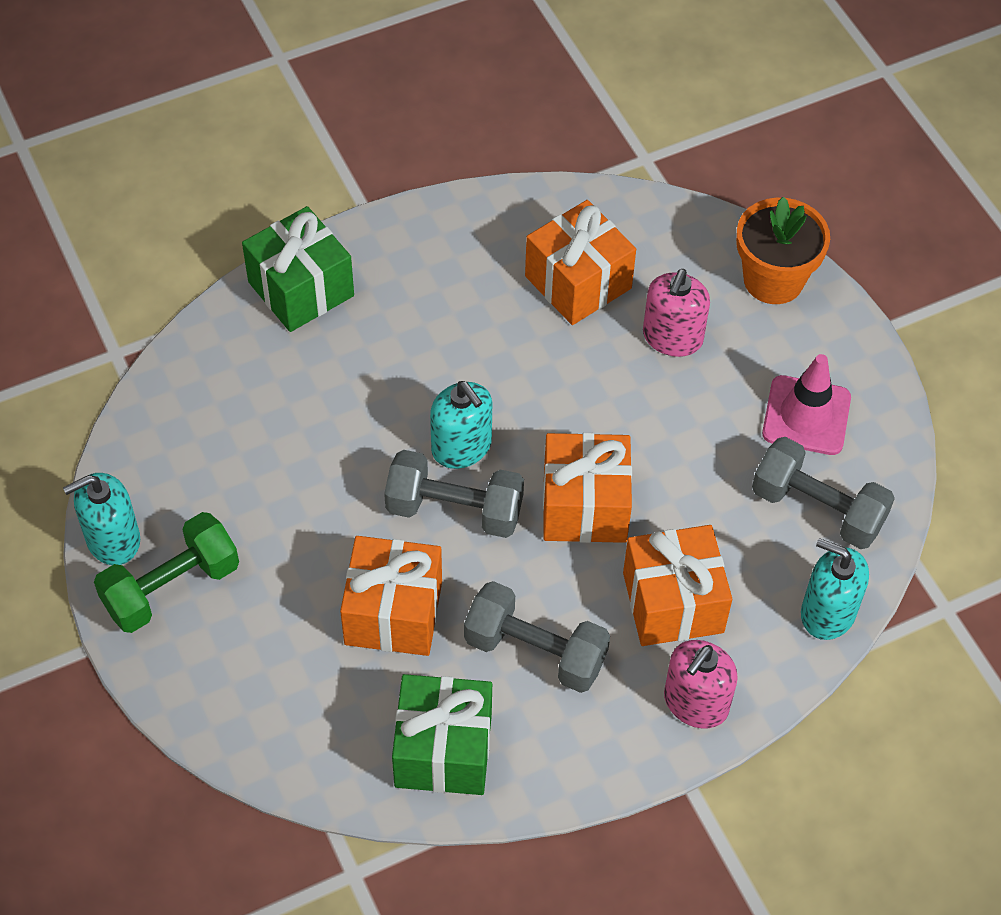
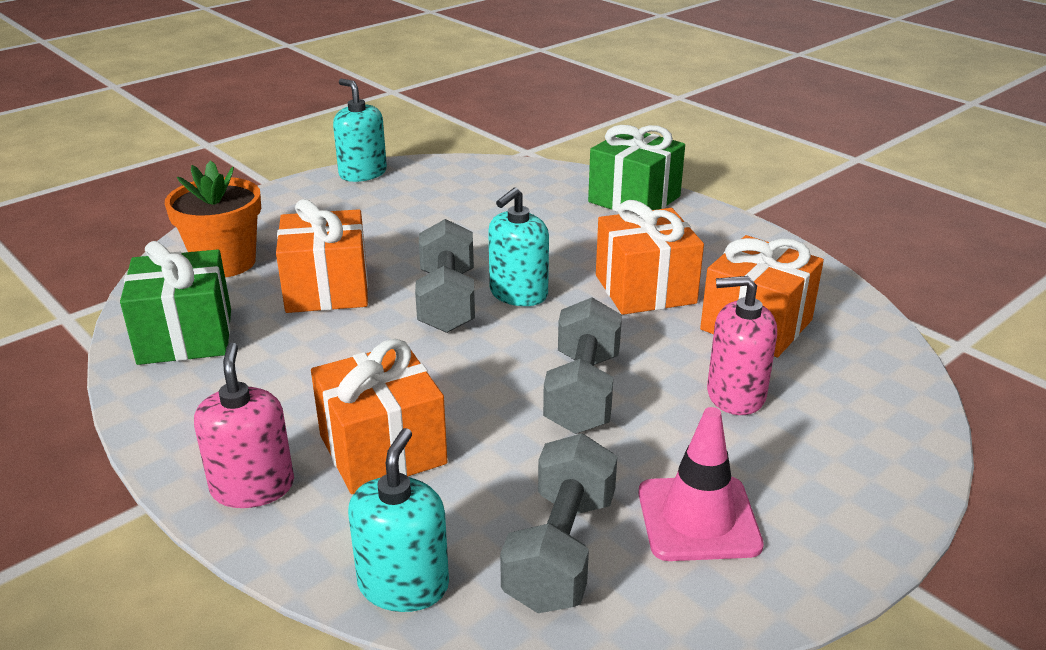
camera: 75 degrees right, 25 degrees down
green dumbbell [94,512,239,633] -> none
grey dumbbell [464,581,610,693] -> grey dumbbell moved to [543,297,622,434]
orange gift [543,433,632,543] -> orange gift moved to [596,200,704,315]
pink soap dispenser [664,640,738,729] -> pink soap dispenser turned 60 degrees clockwise [194,343,294,508]
orange flower pot [736,197,830,304] -> orange flower pot moved to [165,160,261,277]

